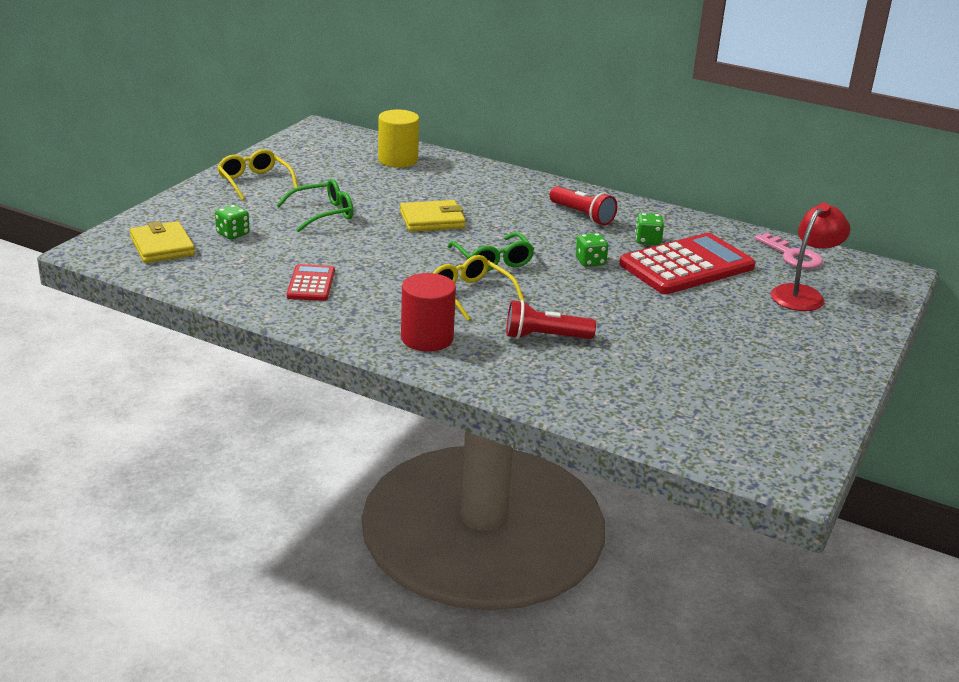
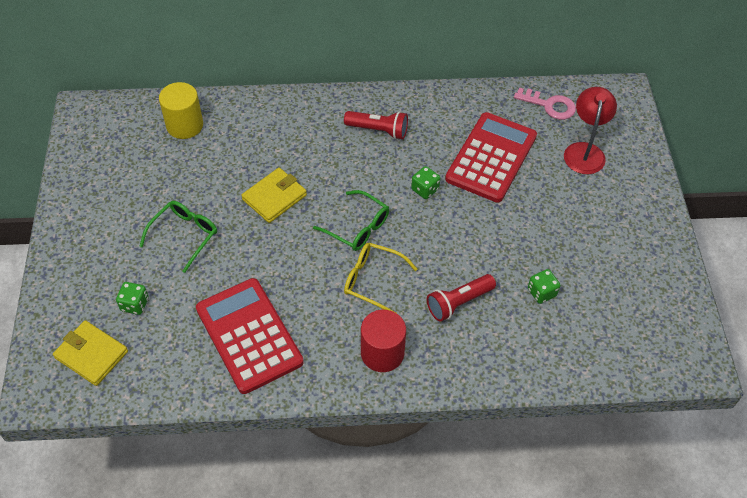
camera: 30 degrees left, 25 degrees up
yellow glasses [217,149,298,201] -> none
red calculator [287,264,335,301] -> red calculator [196,278,304,394], size x1.96
green dice [635,213,664,245] -> green dice moved to [528,269,561,304]

